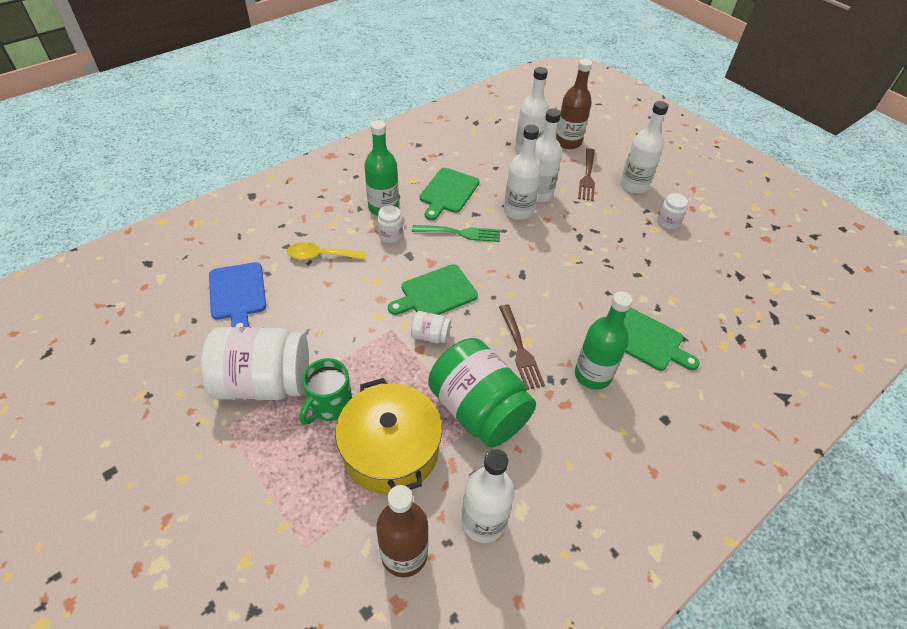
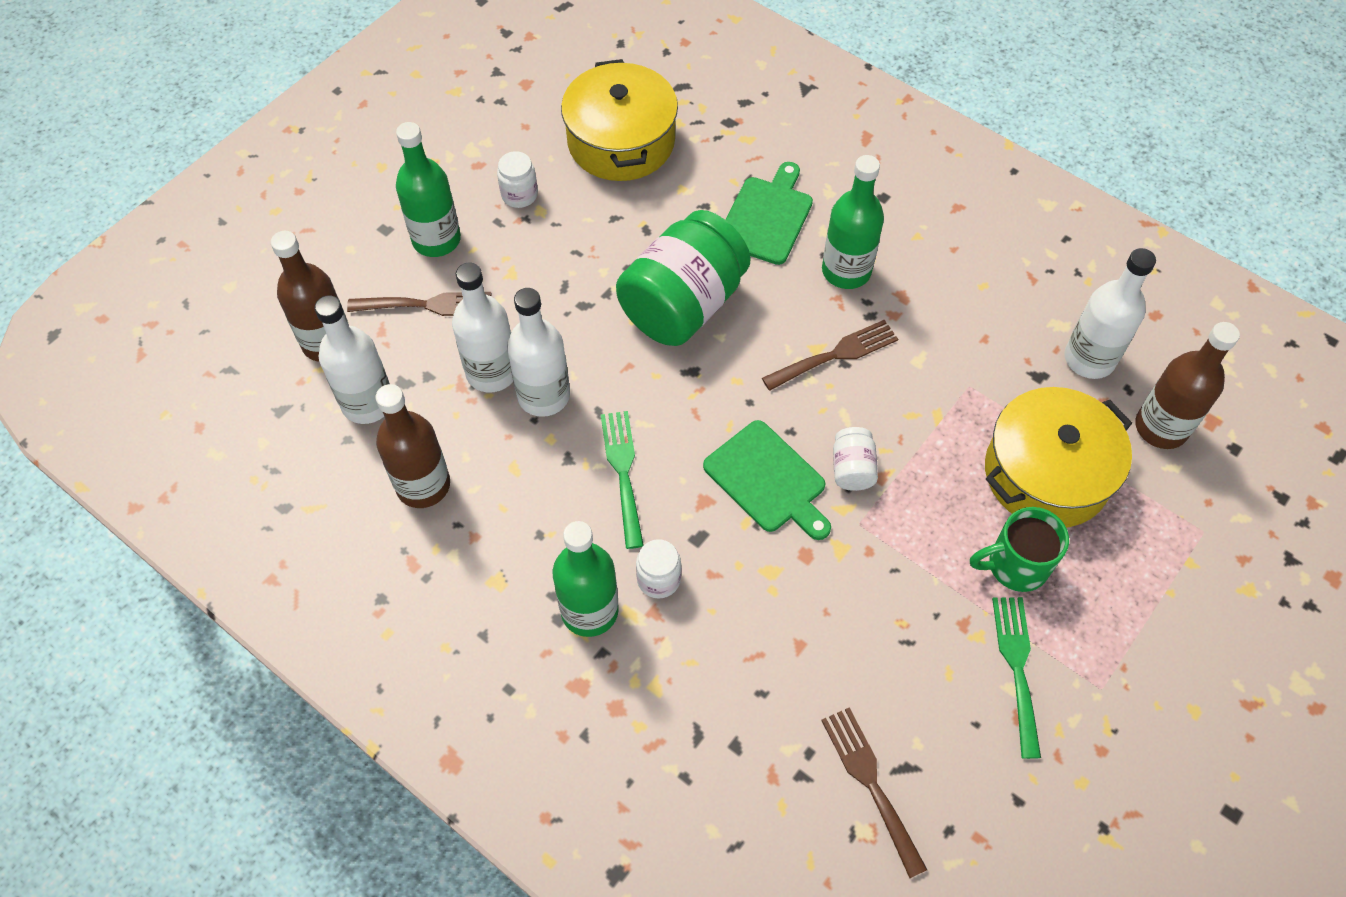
camera: 100 degrees left, 10 degrees up
white jar [201,327,309,400] -> green fork [992,597,1041,759]
blue cutting board [209,262,266,327] -> brown fork [821,707,927,878]
yellow spoon [287,242,366,260] -> none
green mug [299,358,352,425] -> green mug turned 150 degrees clockwise [970,507,1069,592]
green cutting board [420,168,479,220] -> none
green jar [428,338,536,448] -> green jar moved to [616,210,751,346]
white bottle [620,101,669,194] -> green bottle [396,122,461,257]
none -> brown bottle [375,384,450,508]
none -> yellow pot [561,59,678,181]

